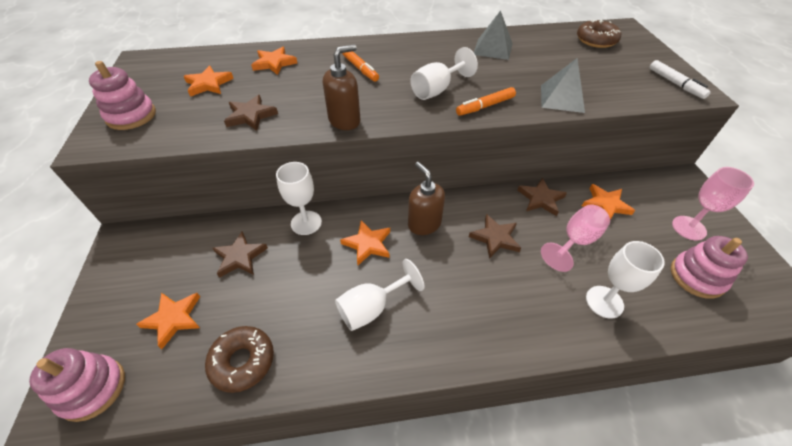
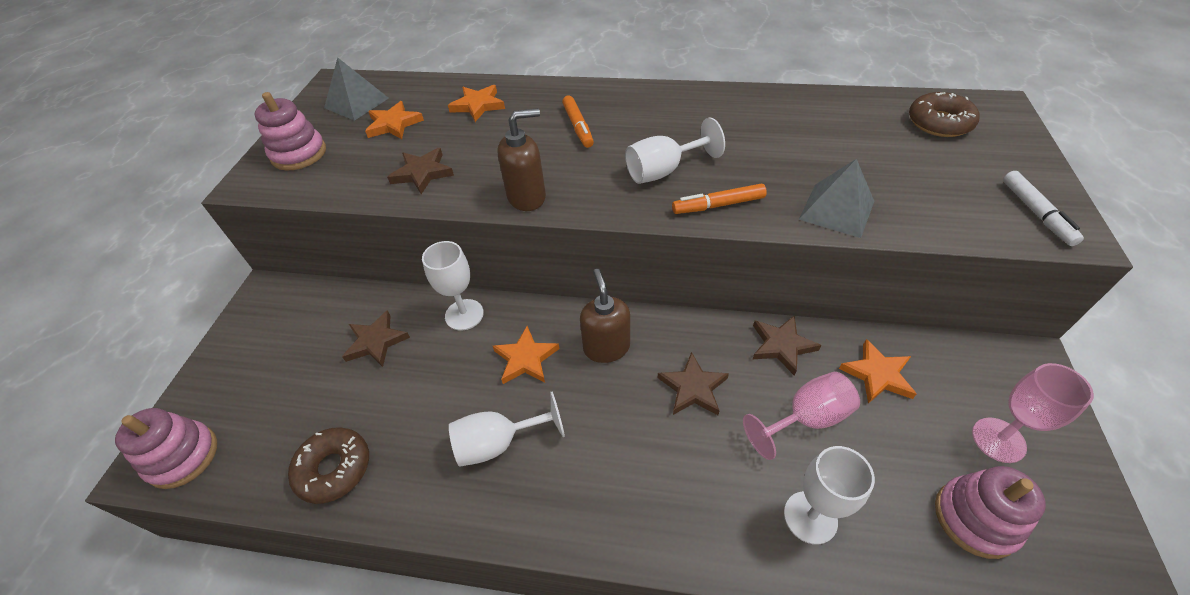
camera: 20 degrees right, 0 degrees up
orange star [136,293,200,349] -> none
grey pyramid [474,10,513,60] -> grey pyramid moved to [324,57,389,121]

